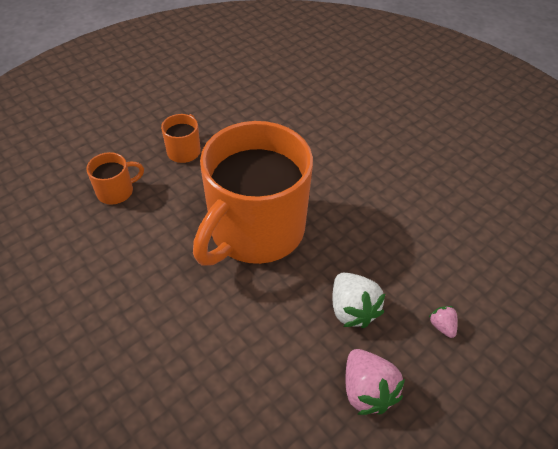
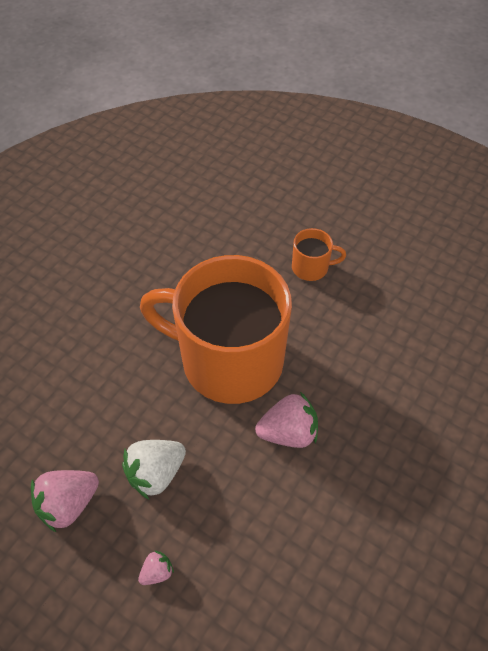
camera: 75 degrees right, 5 degrees up
orange mug [86,152,144,205] -> none
none -> pink strawberry [255,392,318,448]

